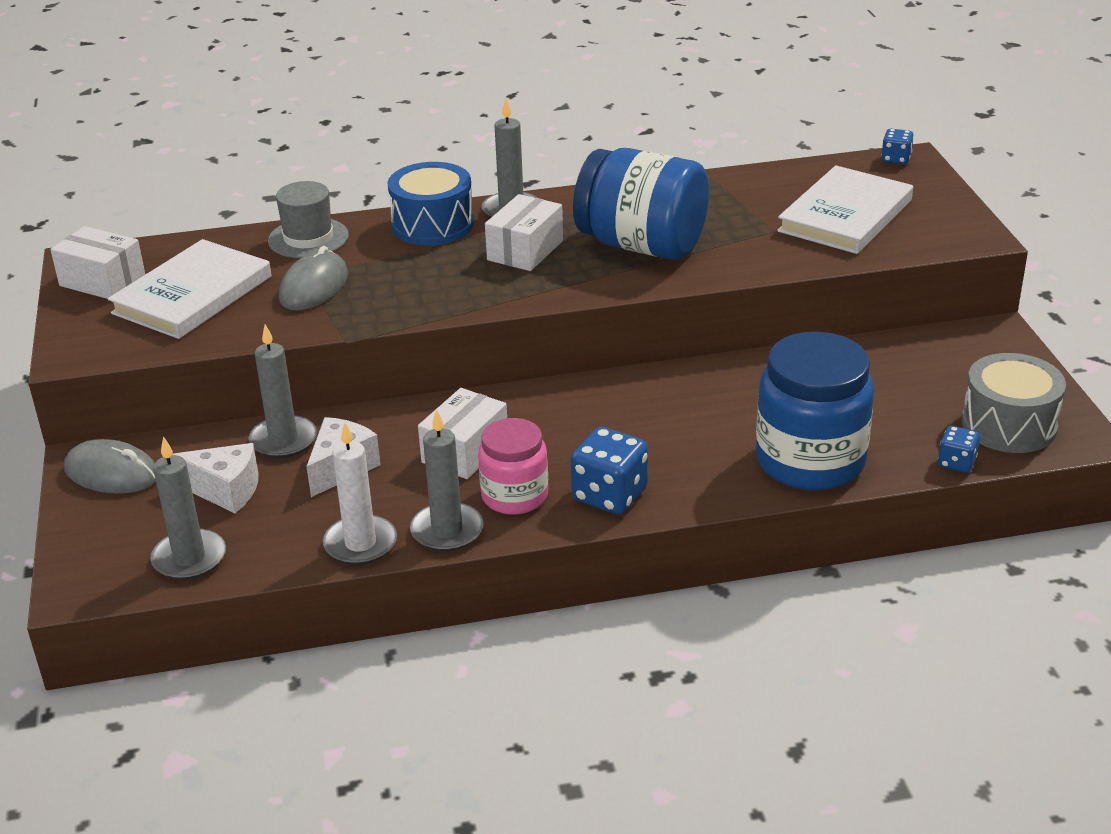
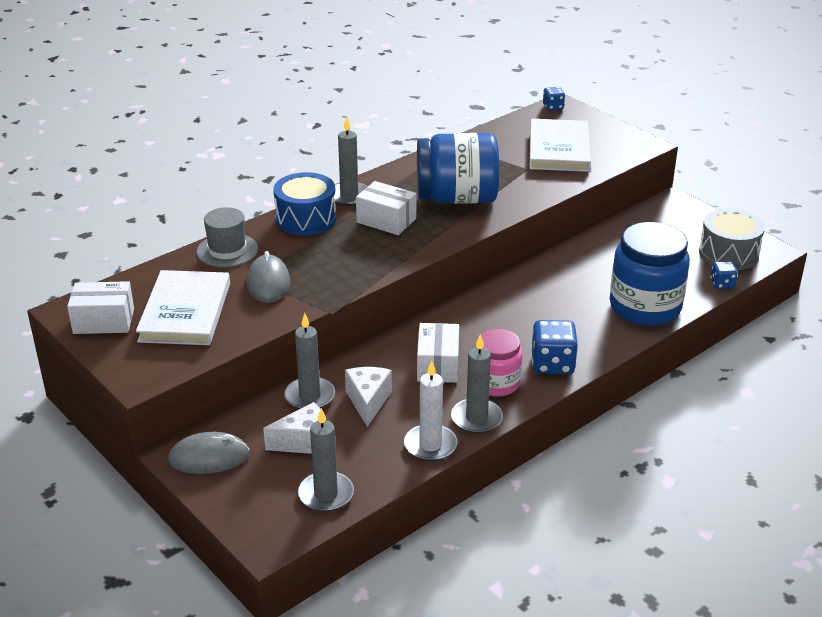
camera: 30 degrees left, 0 degrees up
white box [485,194,563,271] -> white box turned 60 degrees counterclockwise [356,181,416,235]

